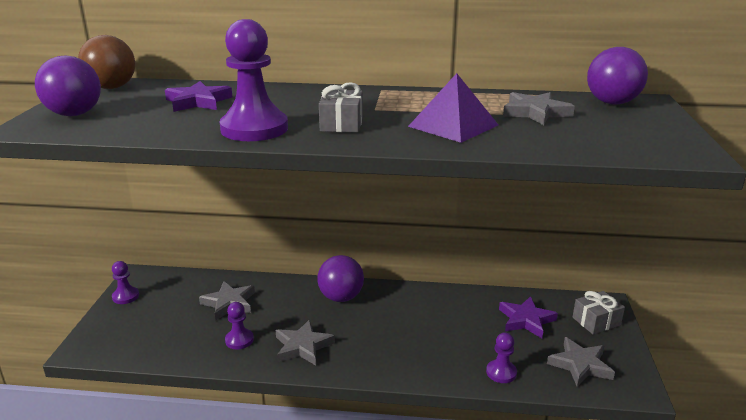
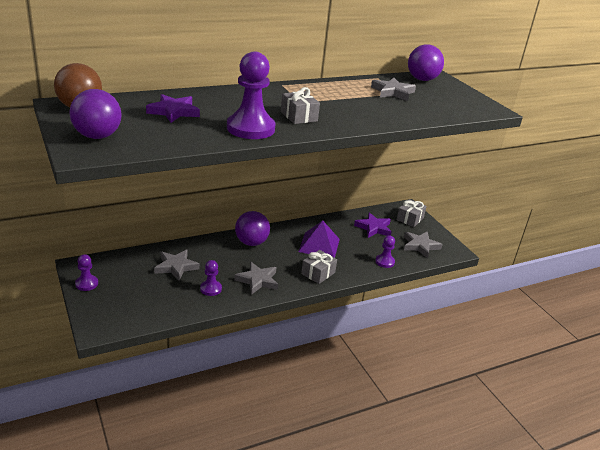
camera: 35 degrees left, 5 degrees up
purple pyramid [408,73,498,143] -> purple pyramid moved to [298,221,340,258]
none -> grey gift [301,250,337,284]

